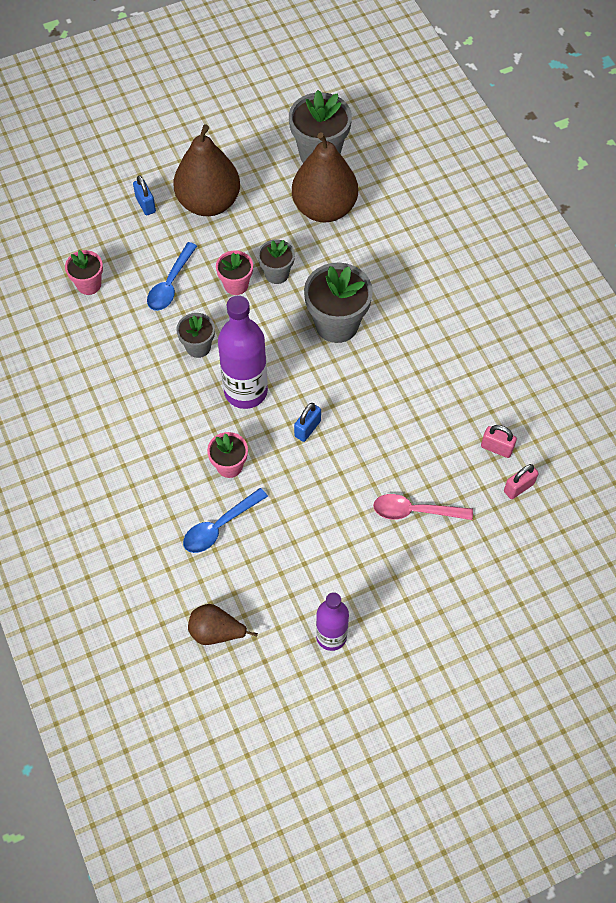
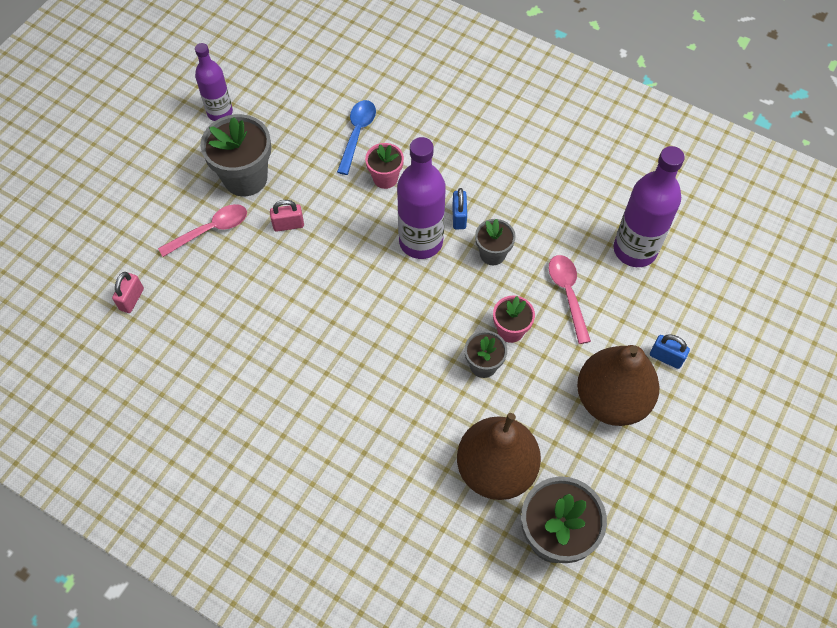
camera: 145 degrees right, 0 degrees up
pink flower pot [65,250,103,295] -> purple bottle [614,146,685,267]
blue spoon [147,242,197,311] -> pink spoon [548,255,591,344]
brown pear [188,604,258,645] -> none
blue padlock [294,403,321,442] -> blue padlock moved to [452,188,467,229]
grey flower pot [304,262,373,343] -> grey flower pot moved to [200,114,271,196]
pink padlock [481,425,517,458] -> pink padlock moved to [270,200,304,232]

